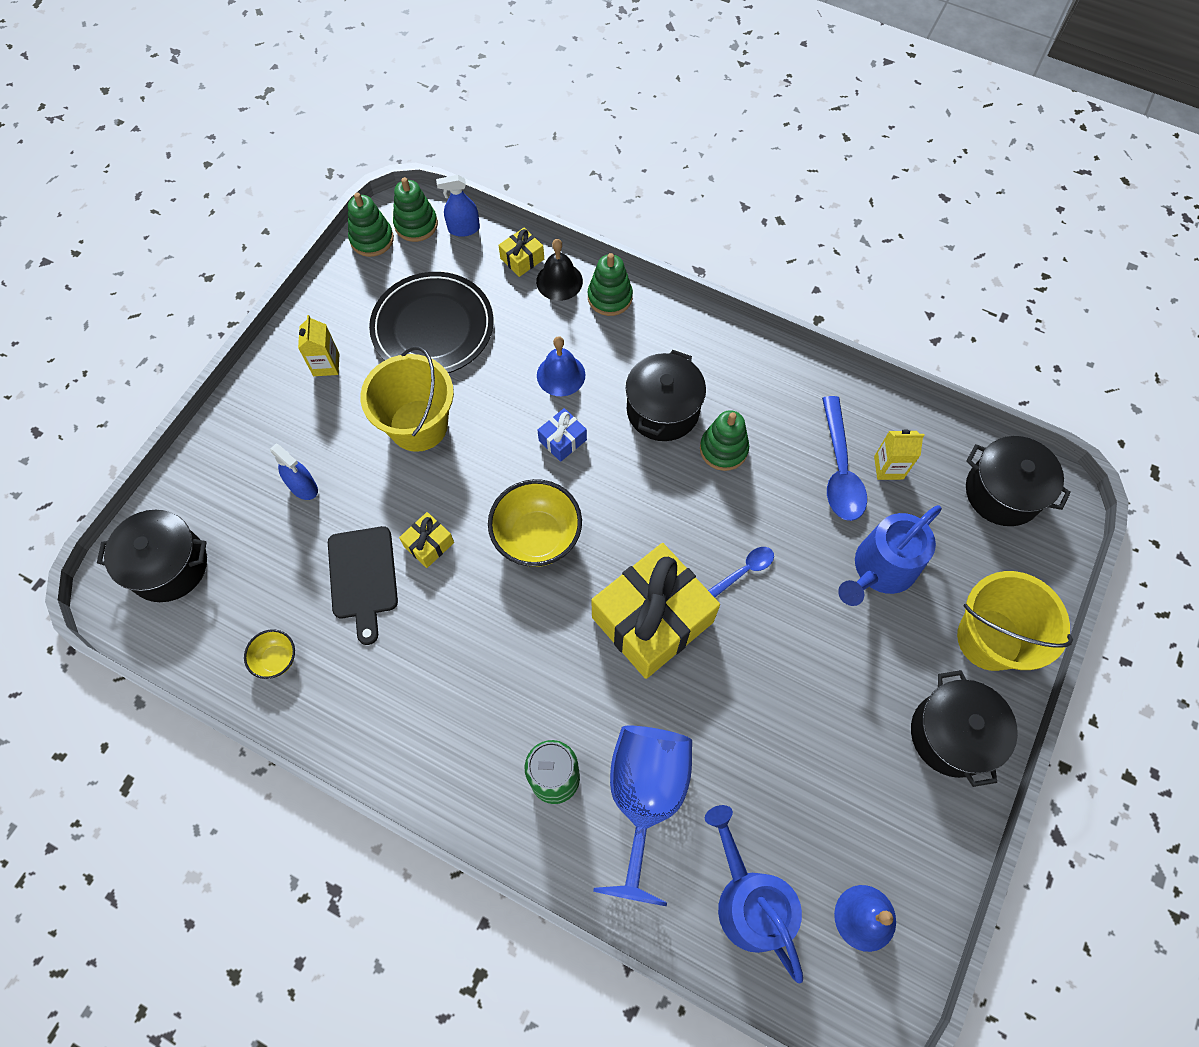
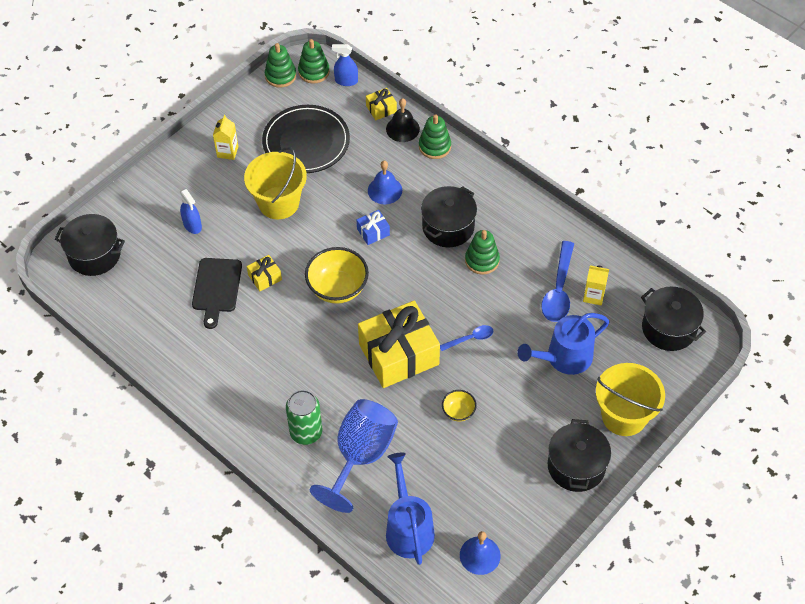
camera: 15 degrees right, 10 degrees down
yellow bowl [244,629,295,679] -> yellow bowl moved to [442,390,477,422]

